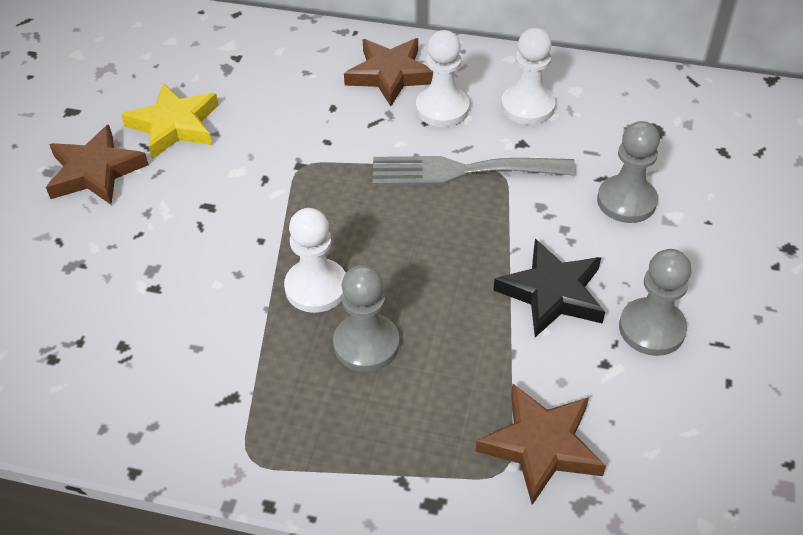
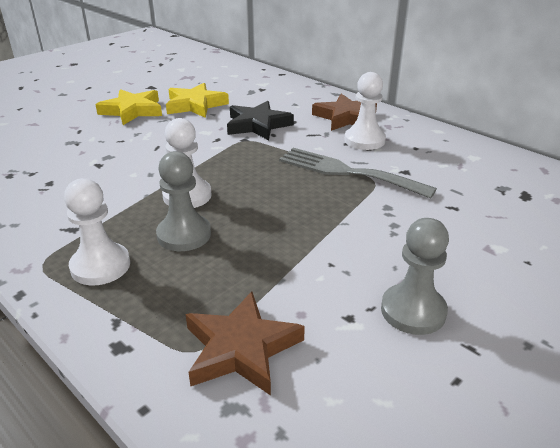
camera: 30 degrees right, 15 degrees down
brown star [46,125,149,205] -> yellow star [95,89,162,125]
black star [493,239,605,337] -> black star moved to [227,101,294,140]
white pawn [501,28,555,125] -> white pawn moved to [64,178,130,285]
grey pawn [597,121,660,223] -> none

